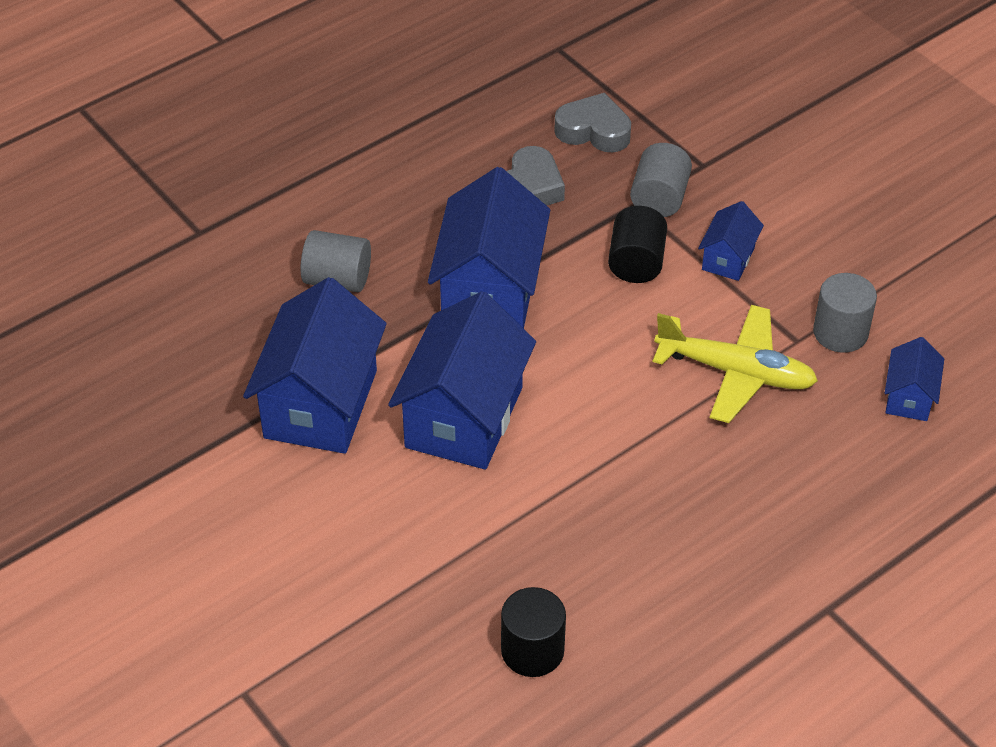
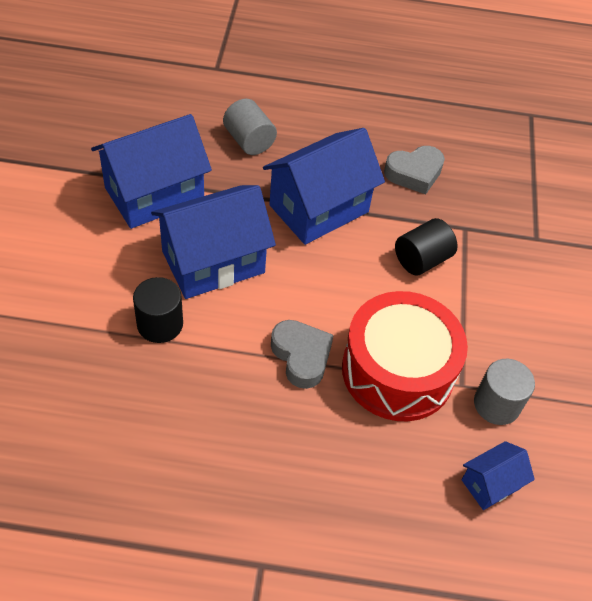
camera: 40 degrees right, 5 degrees up
black cylinder [501,587,566,677] -> black cylinder moved to [133,277,183,343]
grey heart [554,93,631,152] -> grey heart moved to [271,320,334,389]
grey cylinder [630,143,692,217] -> none
yellow plane [653,305,818,423] -> red drum [342,291,468,421]
blue house [698,201,764,281] -> none

